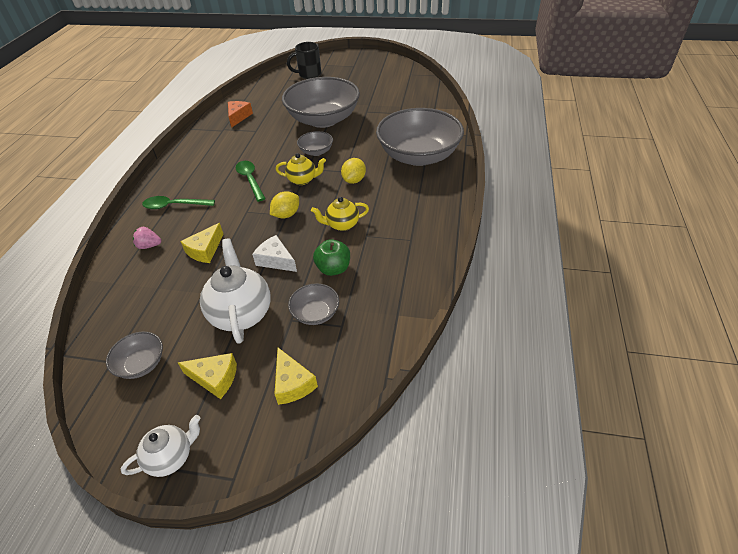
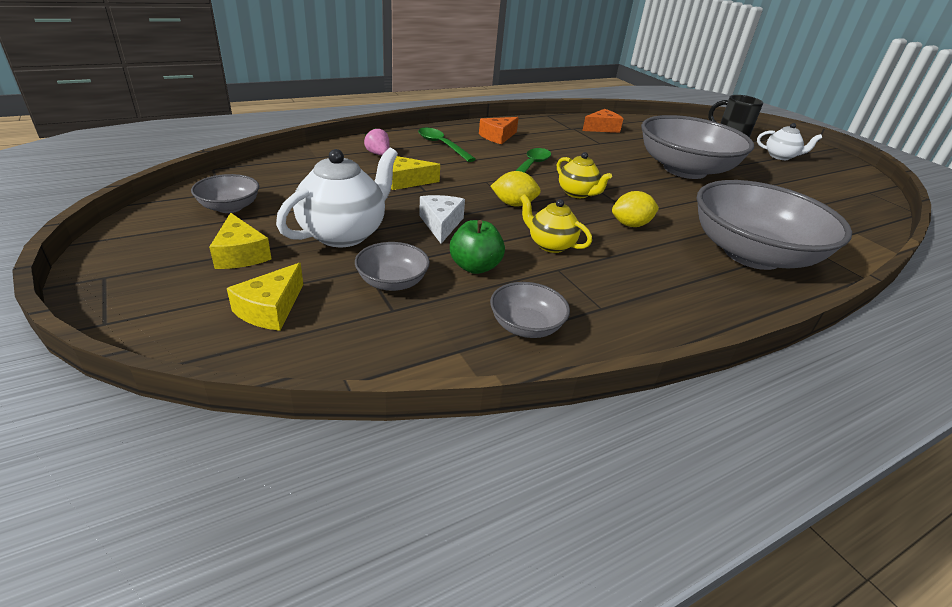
camera: 45 degrees right, 10 degrees down
white teapot [121,415,200,477] -> white teapot moved to [757,123,822,160]
grey bowl [297,131,333,156] -> grey bowl moved to [490,282,570,338]
none -> orange cheese [479,117,519,144]

